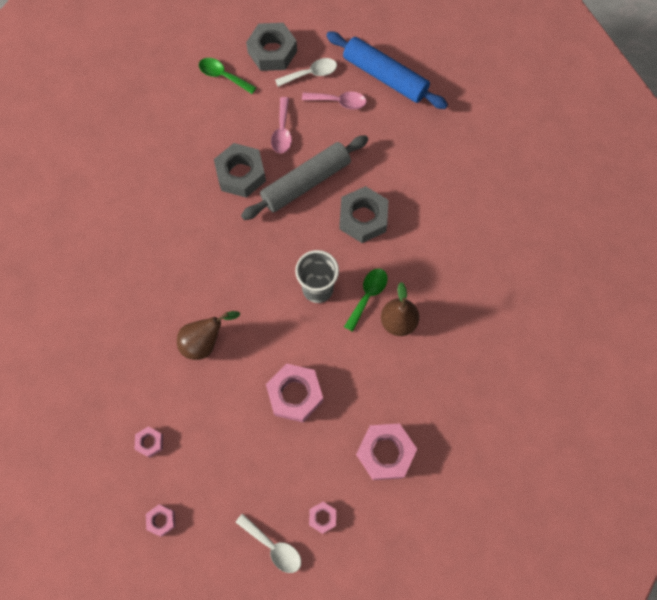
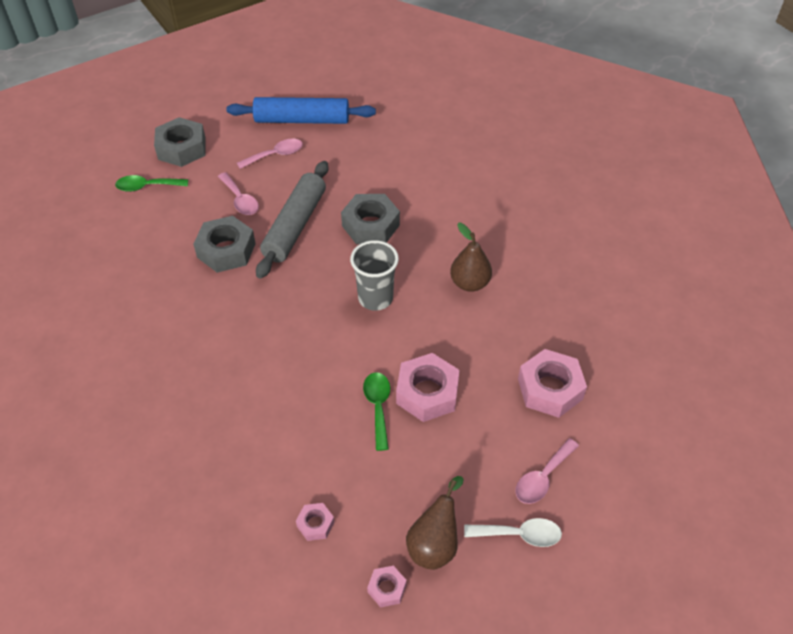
camera: 35 degrees left, 20 degrees down
brown pear [177,311,240,360] -> brown pear moved to [406,476,463,570]
white spoon [275,58,337,87] -> none
pink nut [309,502,336,534] -> pink spoon [515,438,579,504]
green spoon [344,269,388,332] -> green spoon moved to [363,372,390,451]

